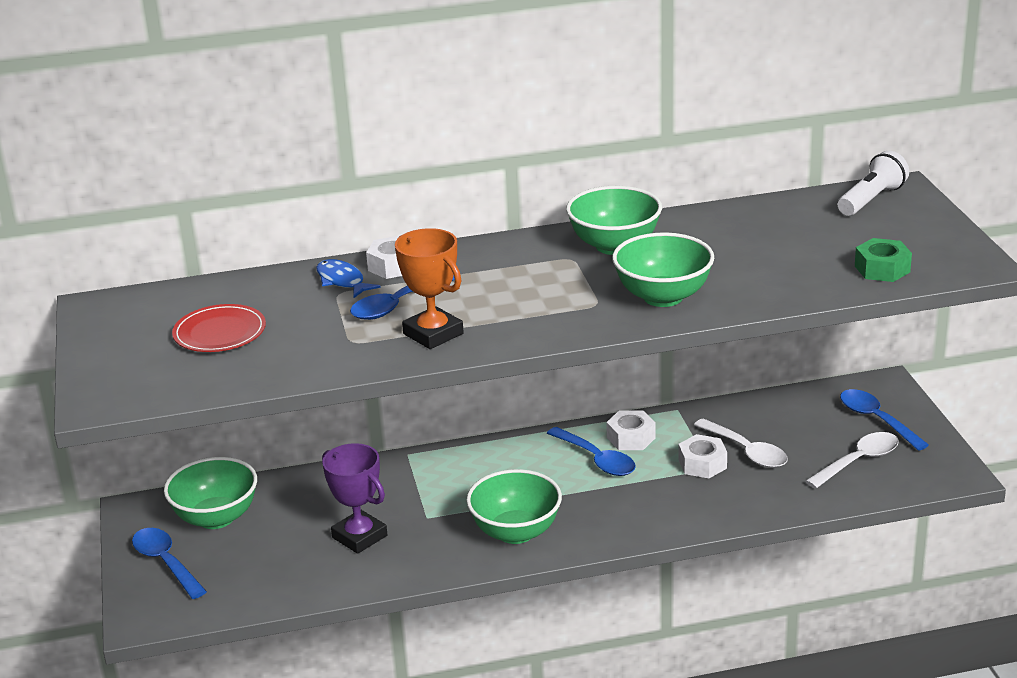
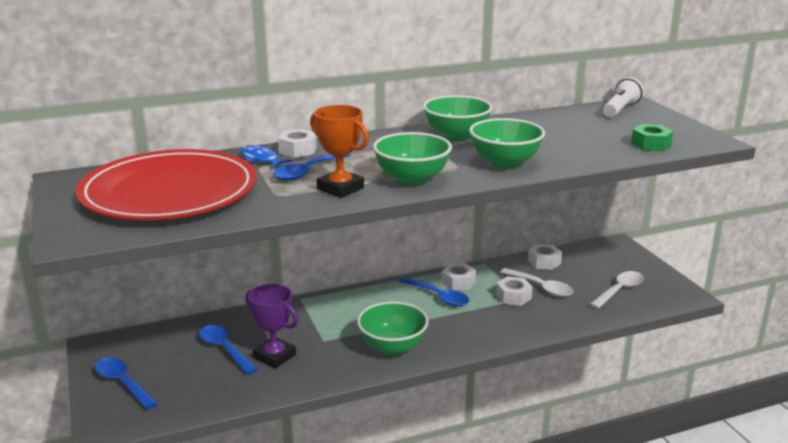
camera: 10 degrees left, 5 degrees down
green bowl [164,457,257,529] -> green bowl moved to [373,132,452,186]
red plate [172,304,266,352] -> red plate [76,149,257,220], size x2.37
blue spoon [840,389,929,451] -> blue spoon moved to [199,325,258,374]
none -> white nut [528,244,562,270]

